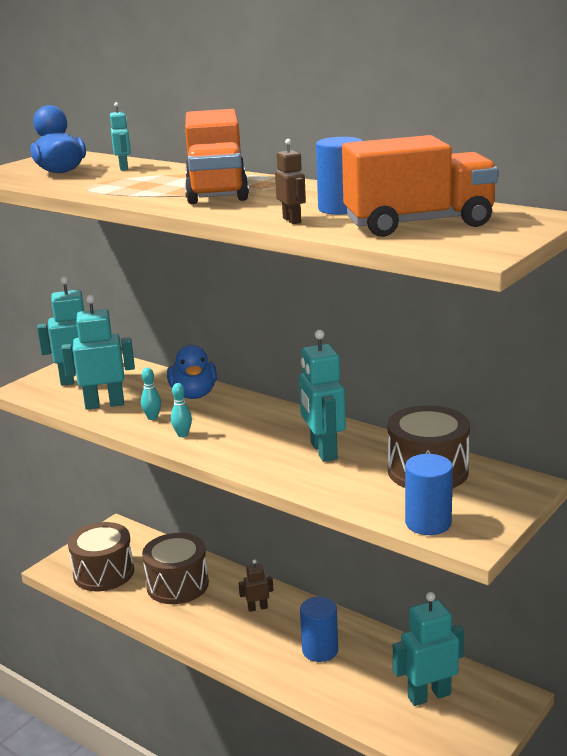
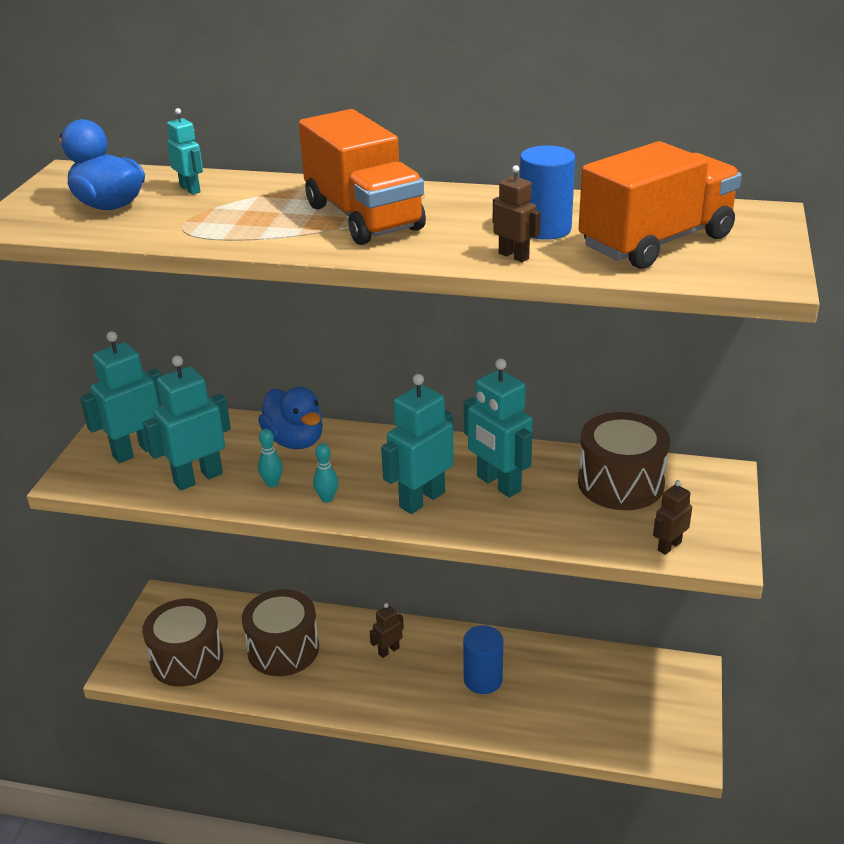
camera: 25 degrees left, 10 degrees up
turquoise robot [393,592,464,706] -> turquoise robot moved to [381,374,454,514]
blue cylinder [405,454,453,535] -> brown robot [653,480,692,555]

